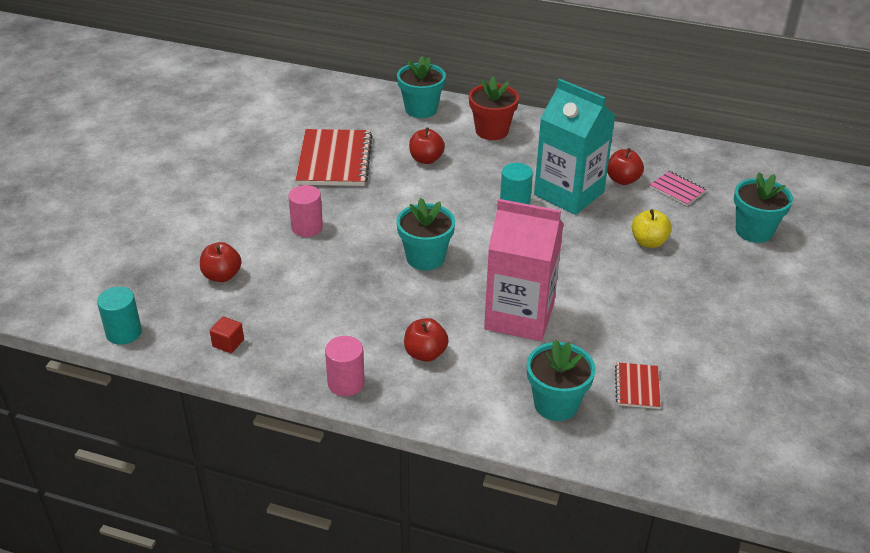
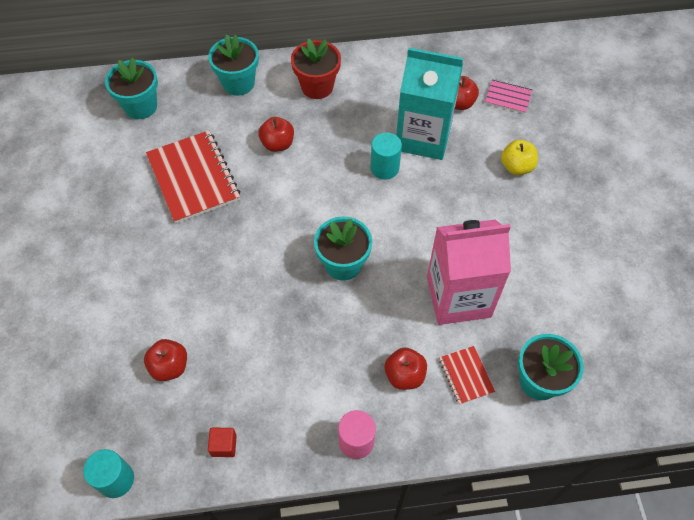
camera: 25 degrees left, 20 degrees up
pink cylinder [288,185,323,237] -> none
red notebook [615,362,661,409] -> red notebook moved to [439,346,495,405]
turquoise flower pot [734,172,793,243] -> turquoise flower pot moved to [105,57,158,119]

